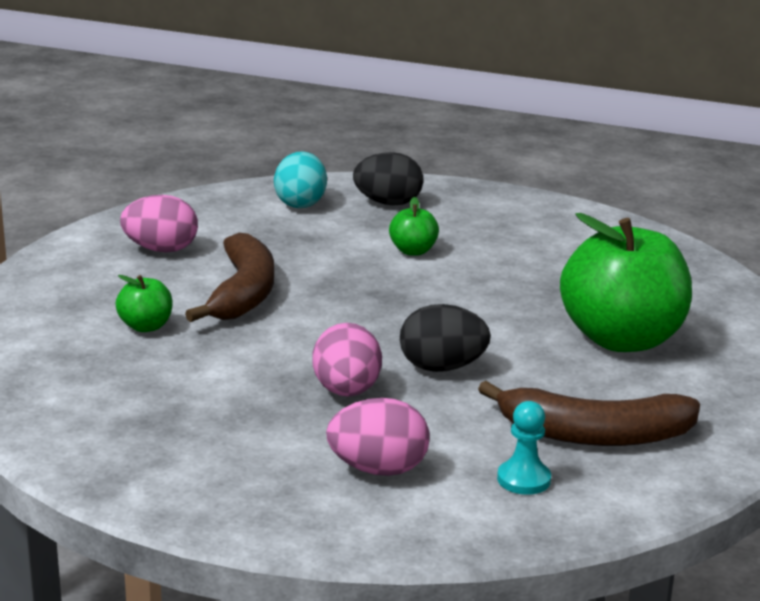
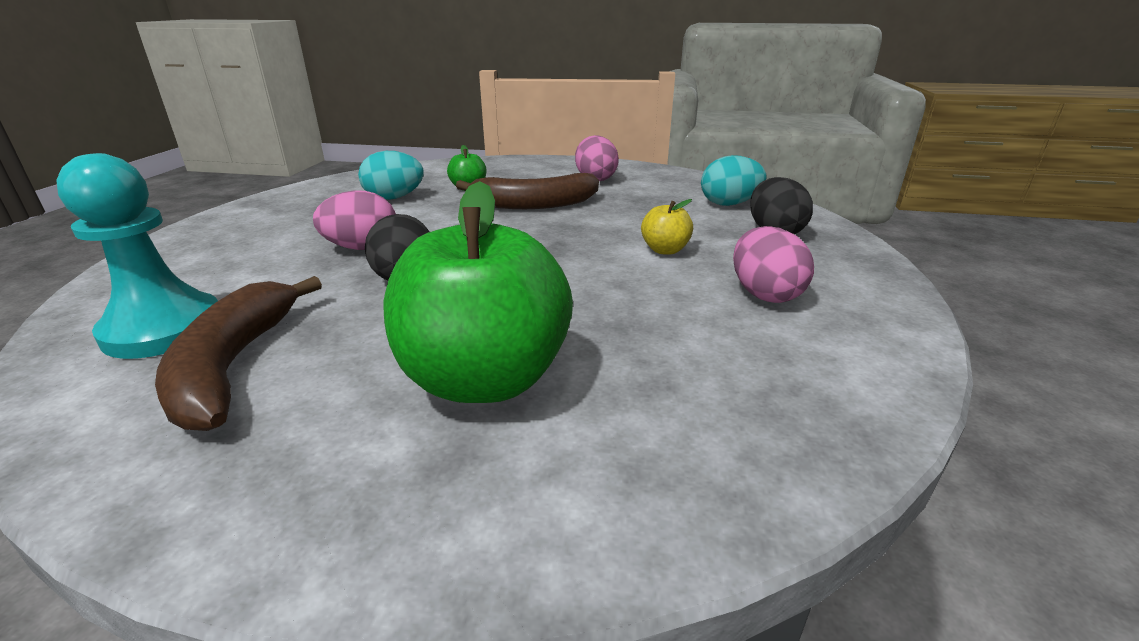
camera: 80 degrees right, 5 degrees up
pink egg [326,398,429,476] -> pink egg moved to [733,226,814,303]
green apple [389,197,439,256] -> yellow apple [641,199,693,255]
turquoise pawn [497,401,551,495] -> turquoise pawn [56,153,218,359], size x2.00
none -> turquoise egg [358,151,424,200]

